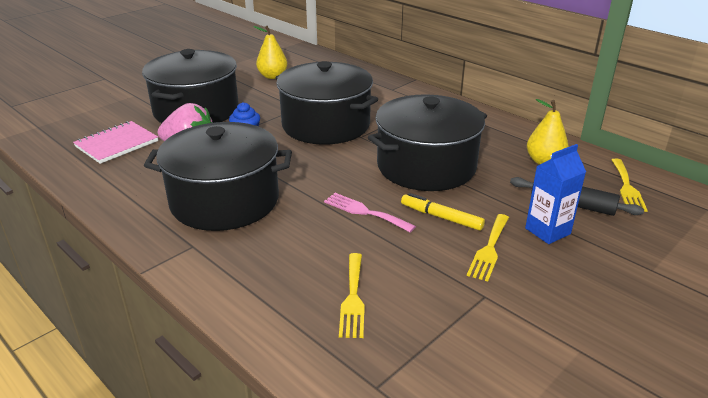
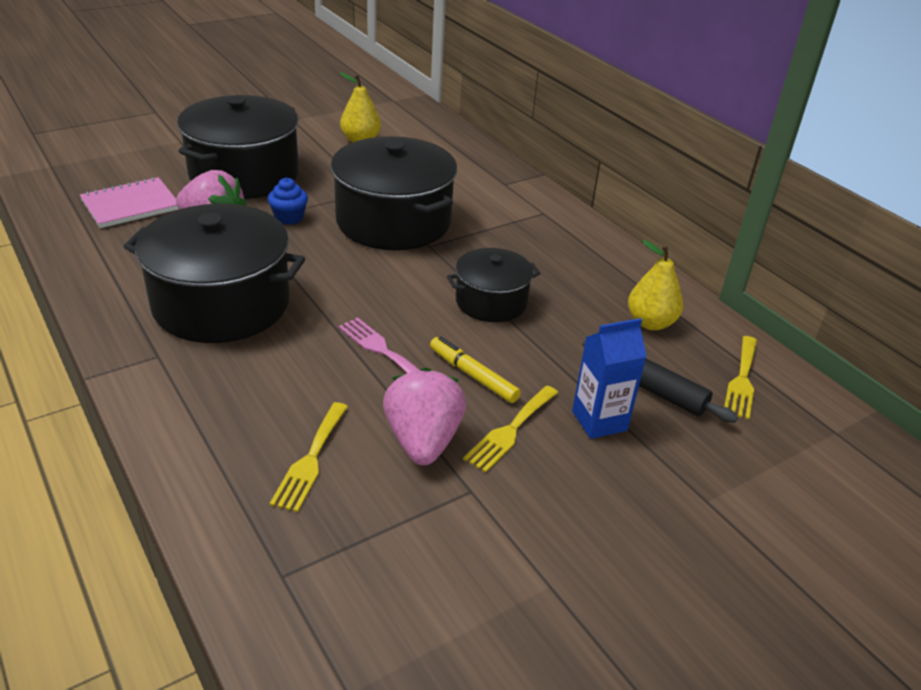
camera: 10 degrees right, 5 degrees up
black pot [368,94,487,191] -> black pot [447,248,541,322], size x0.56
none -> pink strawberry [383,368,466,465]

